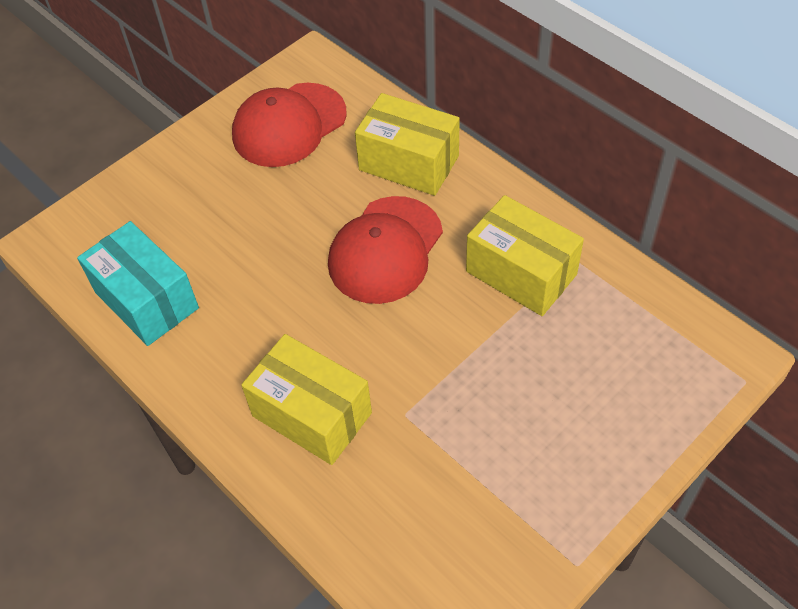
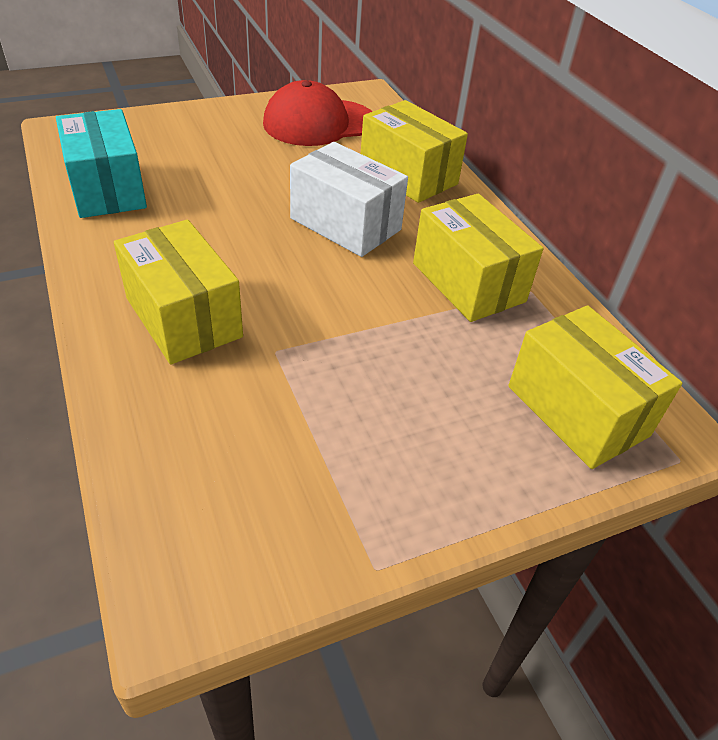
camera: 15 degrees right, 10 degrees down
red cap [328,196,443,304] -> white box [290,142,408,257]
none -> yellow box [508,305,682,469]

